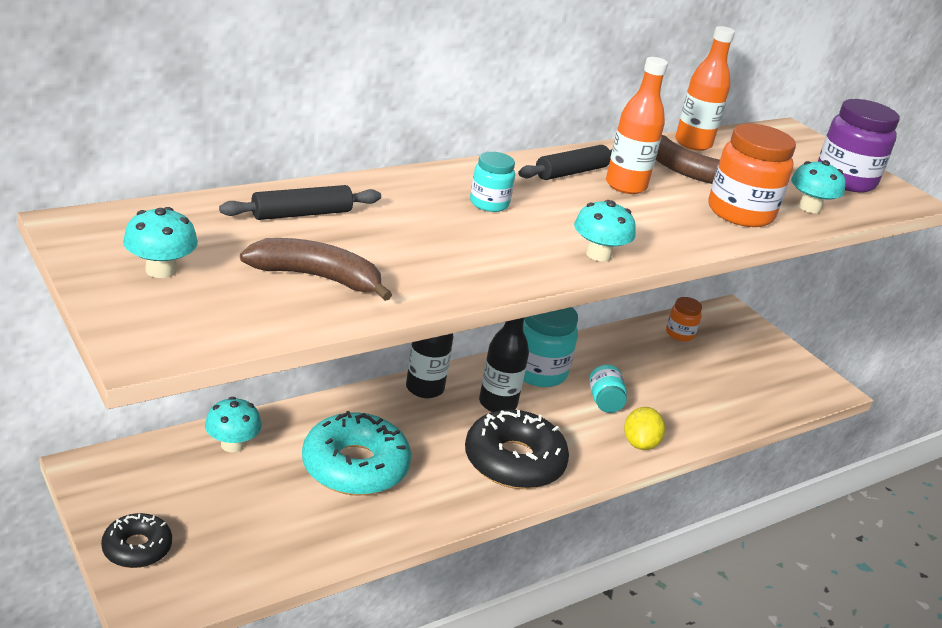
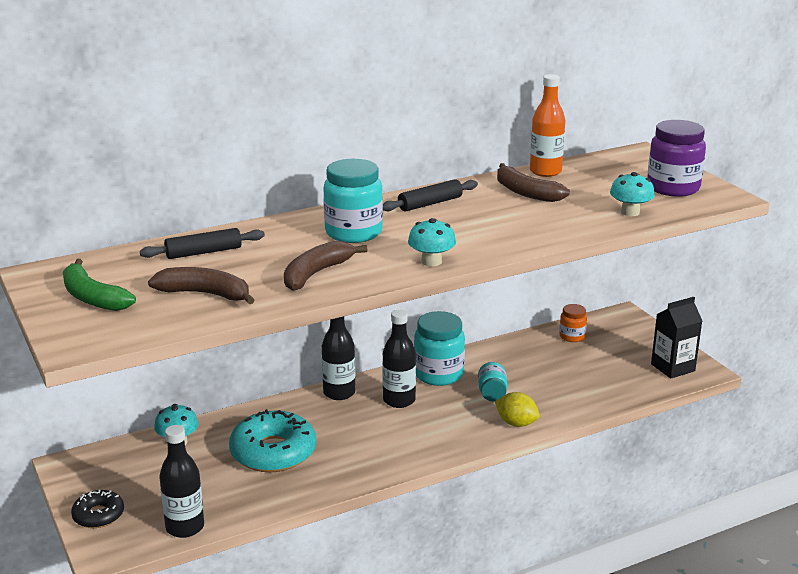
camera: 10 degrees right, 5 degrees down
turquoise mushroom [123,207,198,278] -> green banana [63,259,136,311]
black donut [465,409,569,489] -> none
turquoise jar [470,152,515,212] -> turquoise jar [323,159,383,243], size x1.81
orange bottle [606,57,668,194] -> none
yellow lemon [624,407,665,450] -> yellow lemon turned 75 degrees counterclockwise [495,392,540,427]
orange jar [708,124,796,227] -> none
none -> black bottle [159,425,204,538]
none -> brown banana [284,241,367,291]
none -> black carton [651,297,702,379]

